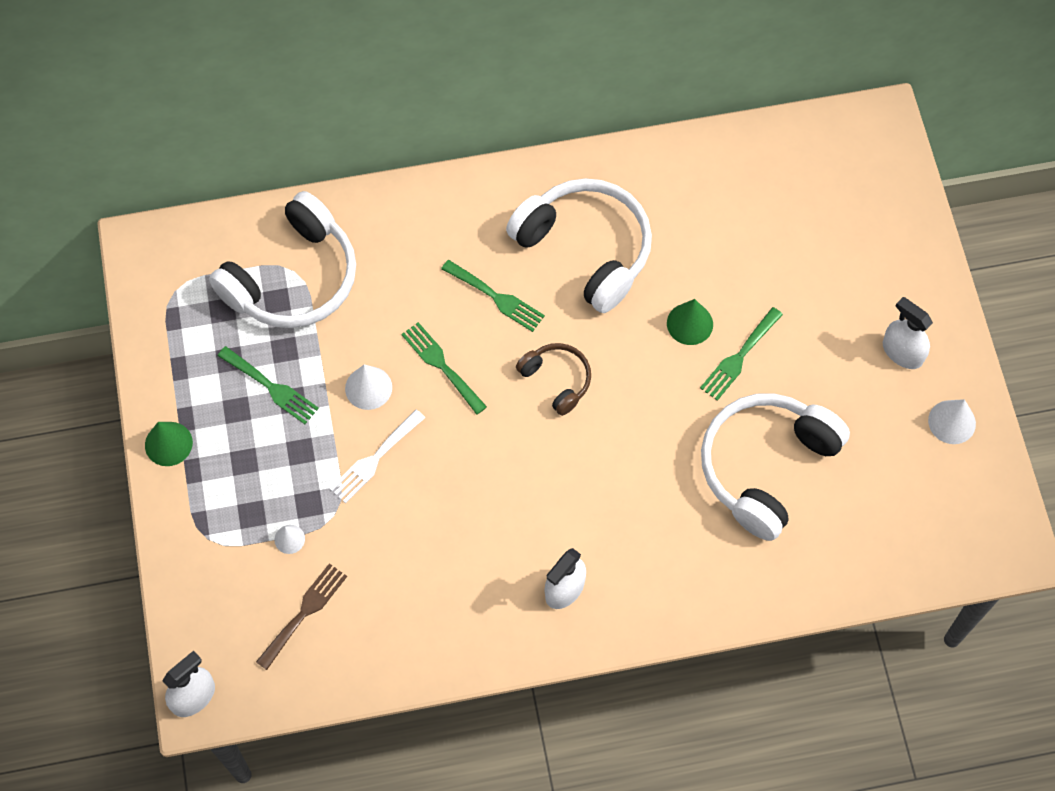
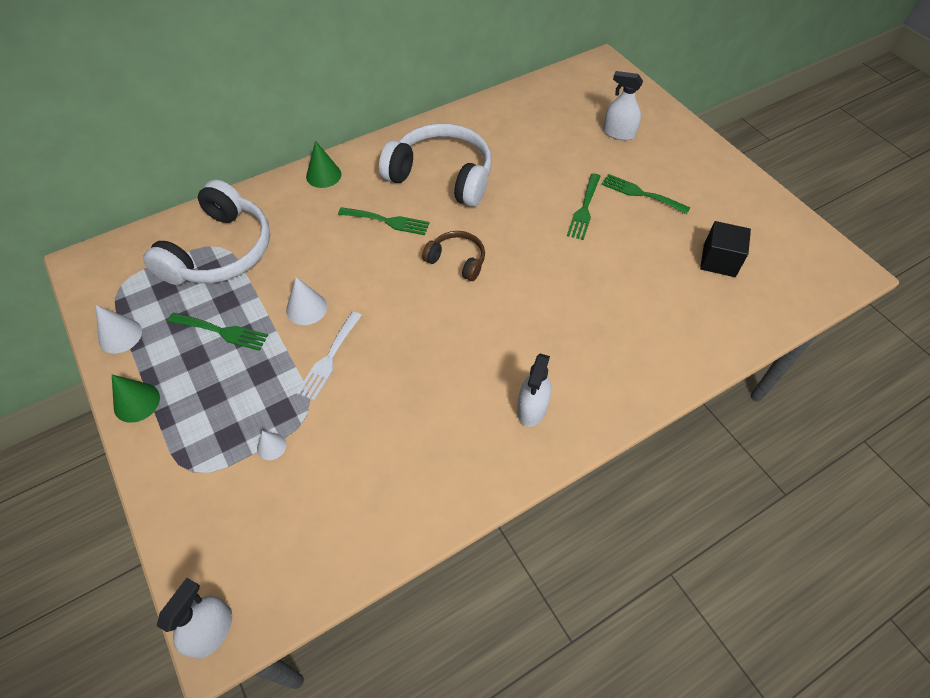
camera: 20 degrees left, 10 degrees down
brown fork [256,563,347,670] -> none
green fork [401,322,487,415] -> green fork moved to [601,174,690,214]
green cone [667,299,713,345] -> green cone moved to [306,140,341,188]
white headphones [701,393,850,541] -> none
white spray bottle [883,297,933,369] -> white spray bottle moved to [603,71,643,140]
white cone [928,399,976,444] -> white cone moved to [96,305,142,353]
none -> black cube [700,221,751,277]

